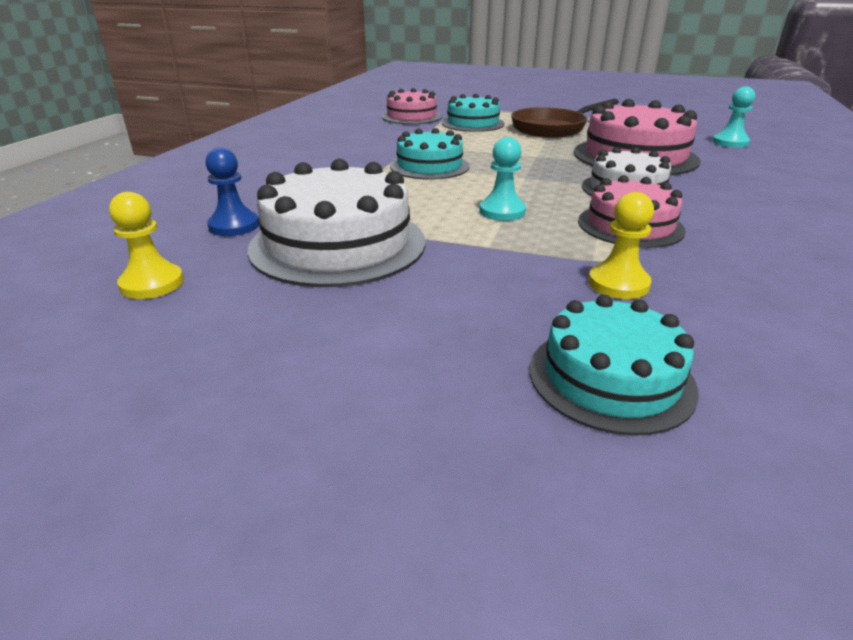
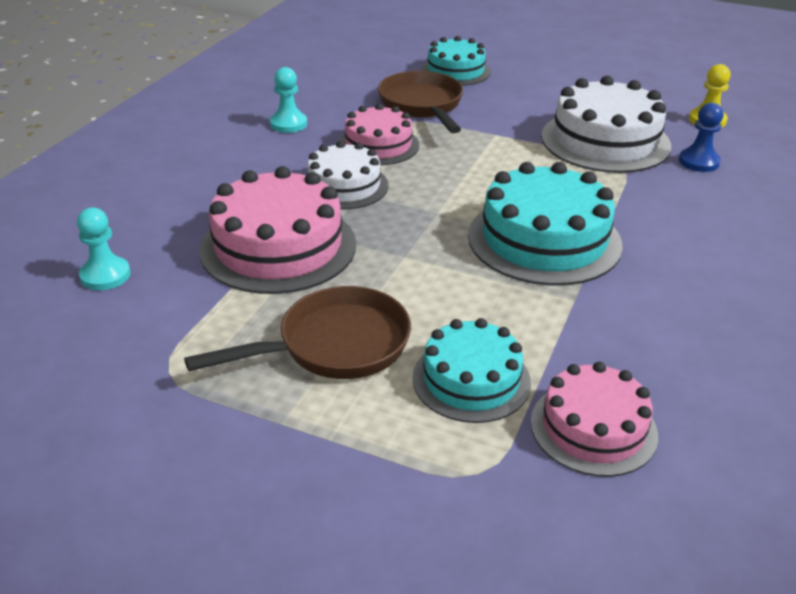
camera: 175 degrees left, 5 degrees up
turquoise cake [390,128,469,180] -> turquoise cake [468,162,623,286], size x1.59
turquoise pawn [479,137,526,221] -> turquoise pawn moved to [270,67,307,133]
yellow pawn [588,192,654,299] -> brown pan [378,71,463,133]

